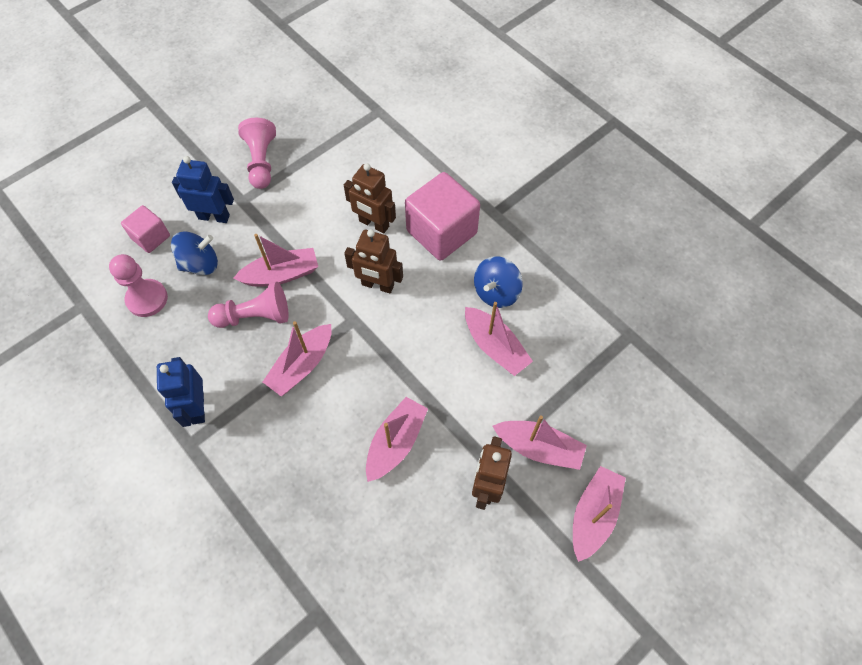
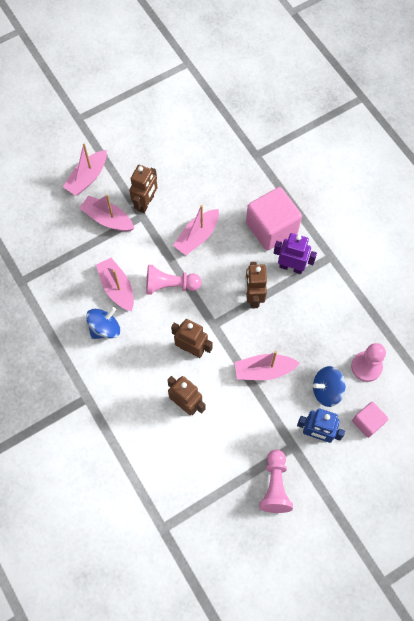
camera: 170 degrees left, 5 degrees up
blue robot [157,357,205,427] -> none
pink pawn [208,282,289,328] -> pink pawn moved to [146,265,202,295]
pink boat [263,321,332,396] -> brown robot [245,262,267,308]
pink cube [405,172,480,261] -> pink cube moved to [246,187,302,251]
none -> purple robot [274,233,317,274]

